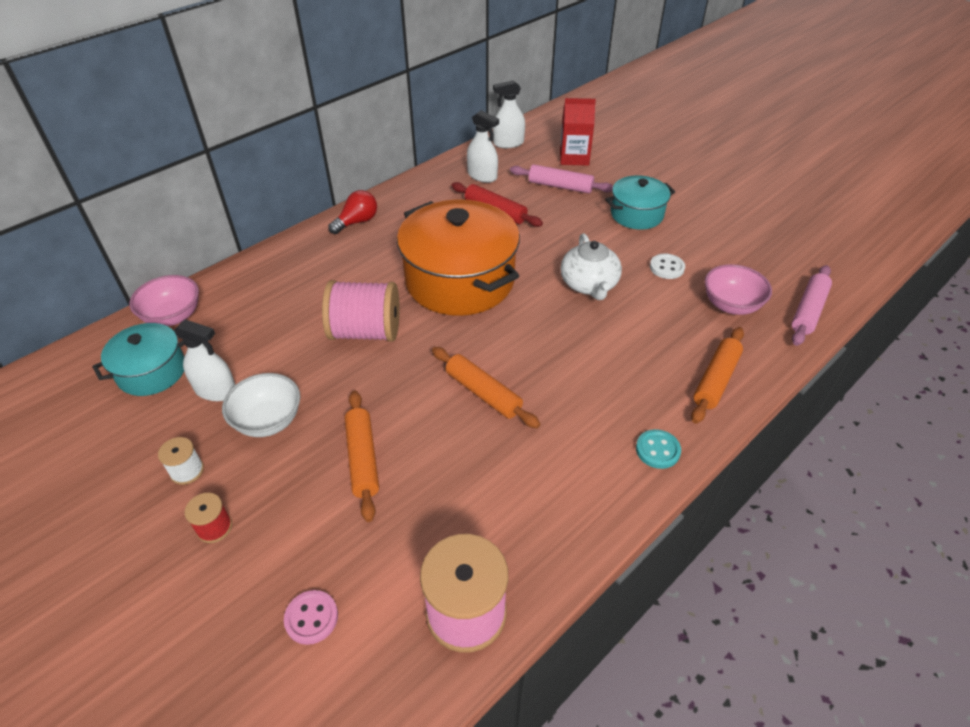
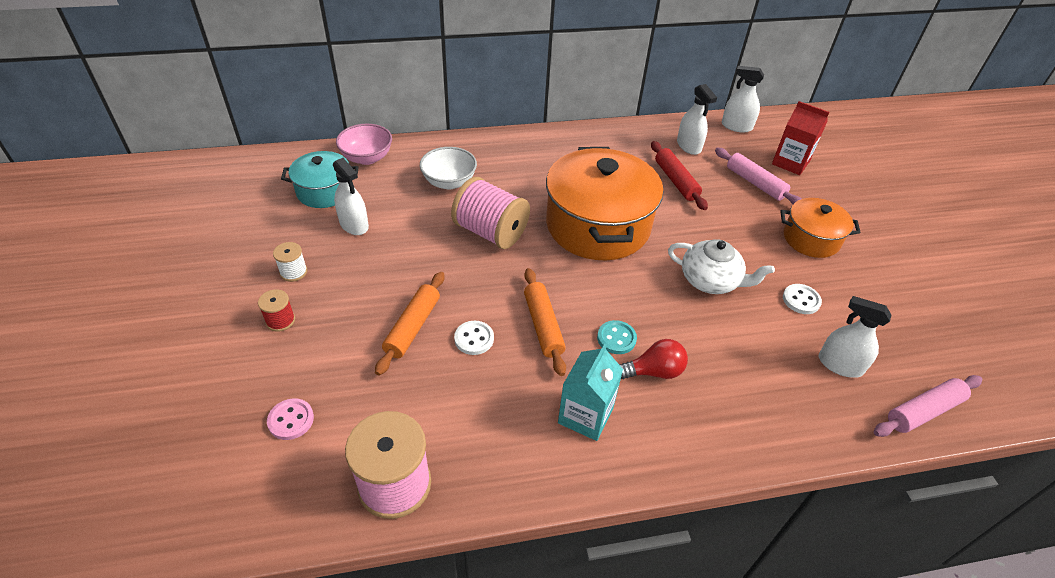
camera: 30 degrees right, 0 degrees up
white bowl [222,373,300,437] -> white bowl moved to [420,147,477,189]
red light bulb [328,190,377,234] -> red light bulb moved to [619,339,688,379]
white teapot [560,233,622,300] -> white teapot turned 90 degrees counterclockwise [668,239,775,294]
turquoise pot [605,175,675,230] -> orange pot [780,198,861,258]
turquoise button [636,429,681,469] -> turquoise button moved to [597,320,637,354]
orange rolling pin [691,327,744,424] -> none
pink bowl [705,264,772,315] -> white spray bottle [819,296,891,378]
none -> white button [454,321,494,355]
none -> turquoise carton [558,343,623,441]

